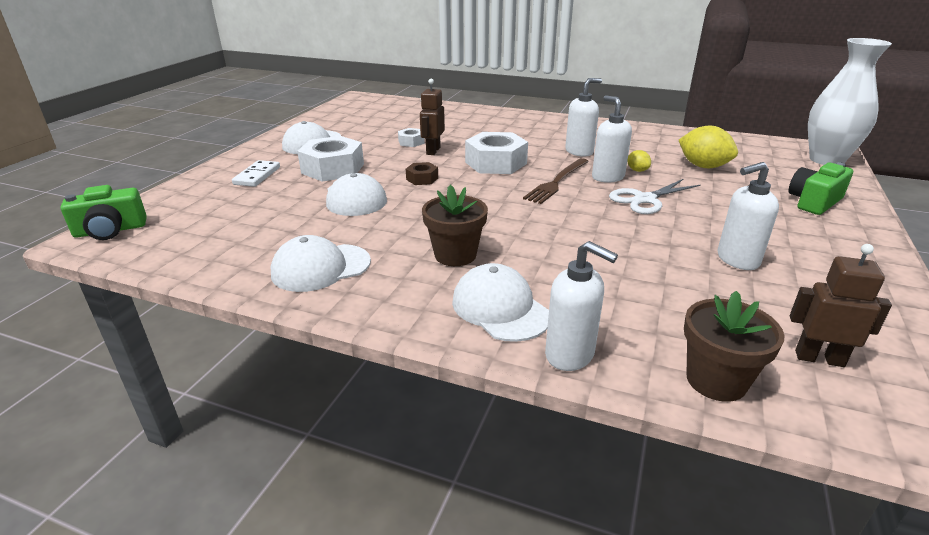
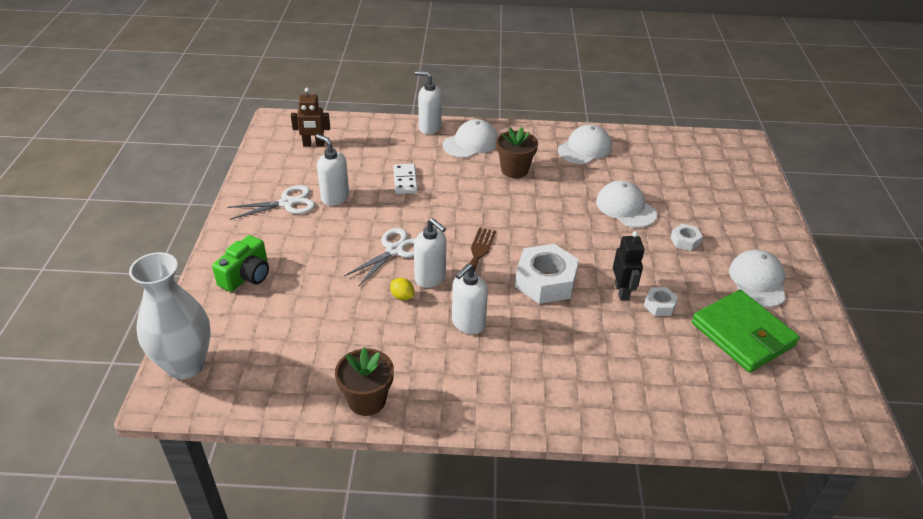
camera: 160 degrees right, 10 degrees up
green camera [60,185,147,240] -> none
white domino [232,160,280,187] -> white domino moved to [393,164,418,194]
white nut [297,136,364,182] -> white nut [670,224,703,251], size x0.49
brown nut [406,162,438,185] -> none
brown robot [420,79,445,155] -> black robot [613,231,644,301]
white cap [452,263,549,342] -> white cap turned 75 degrees counterclockwise [443,119,498,158]
yellow lemon [679,126,738,168] -> none
brown flower pot [684,291,785,402] -> brown flower pot moved to [335,347,394,416]
white soap dispenser [718,162,779,270] -> white soap dispenser turned 105 degrees counterclockwise [316,134,349,206]
none -> white scissors [227,185,315,220]
none -> green wallet [692,290,800,372]

